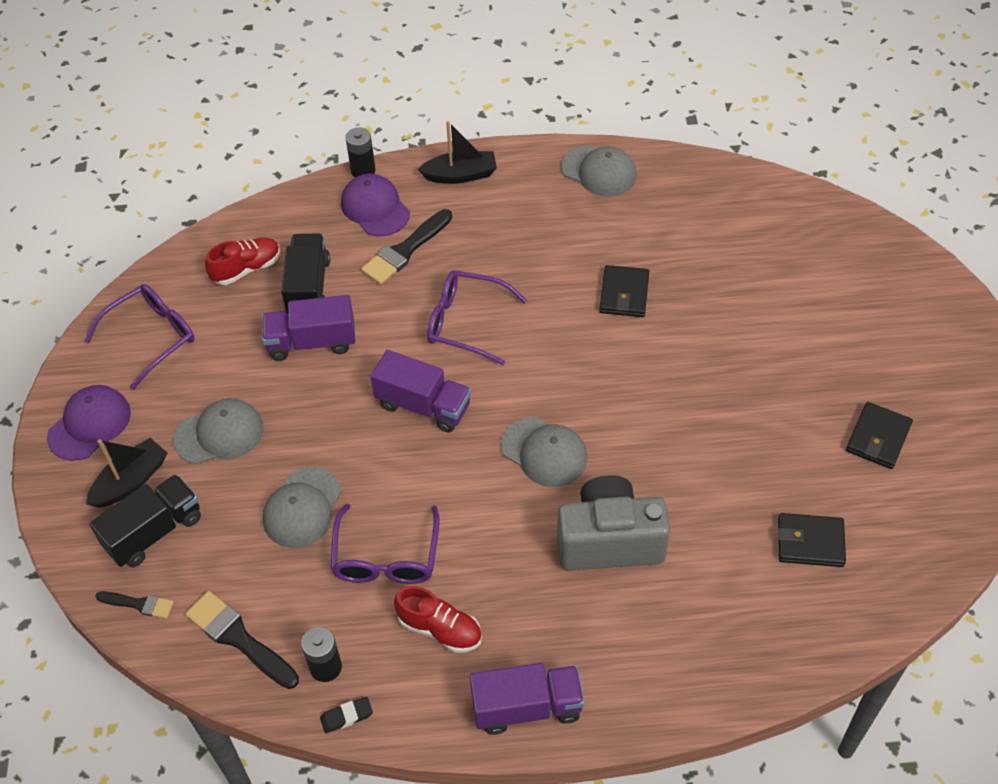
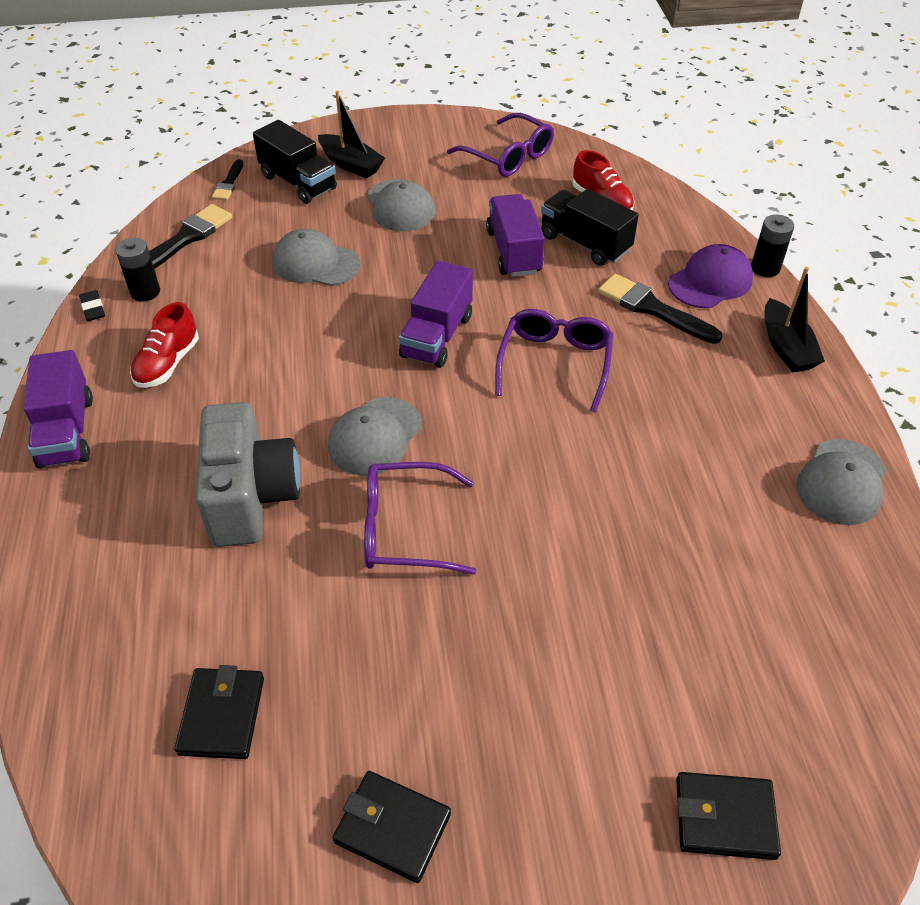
camera: 85 degrees right, 5 degrees down
purple cap [47,385,131,461] -> none
black truck [281,234,330,314] -> black truck turned 135 degrees counterclockwise [541,189,639,266]
purple glasses [330,503,440,584] -> purple glasses moved to [364,462,476,575]
black wallet [599,265,649,317] -> black wallet moved to [676,772,781,860]

